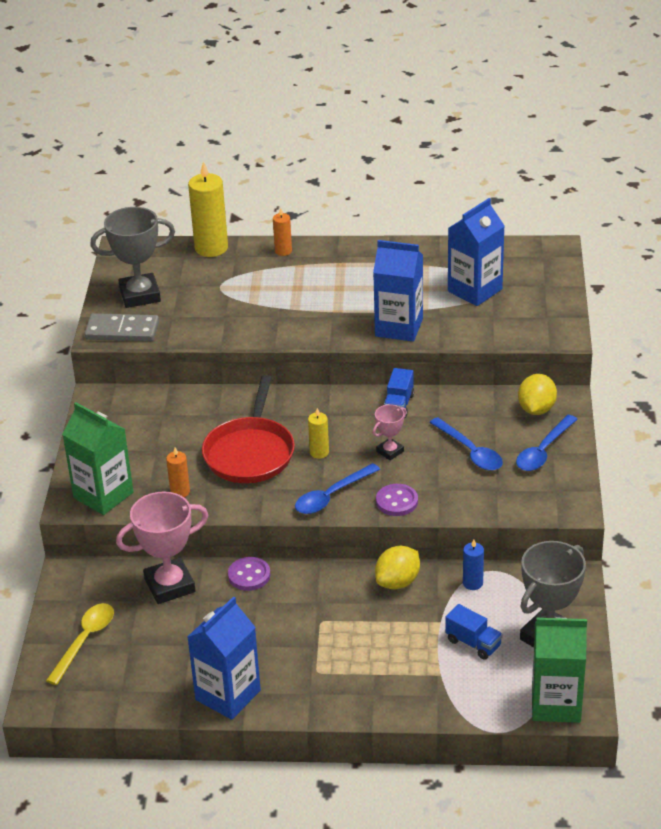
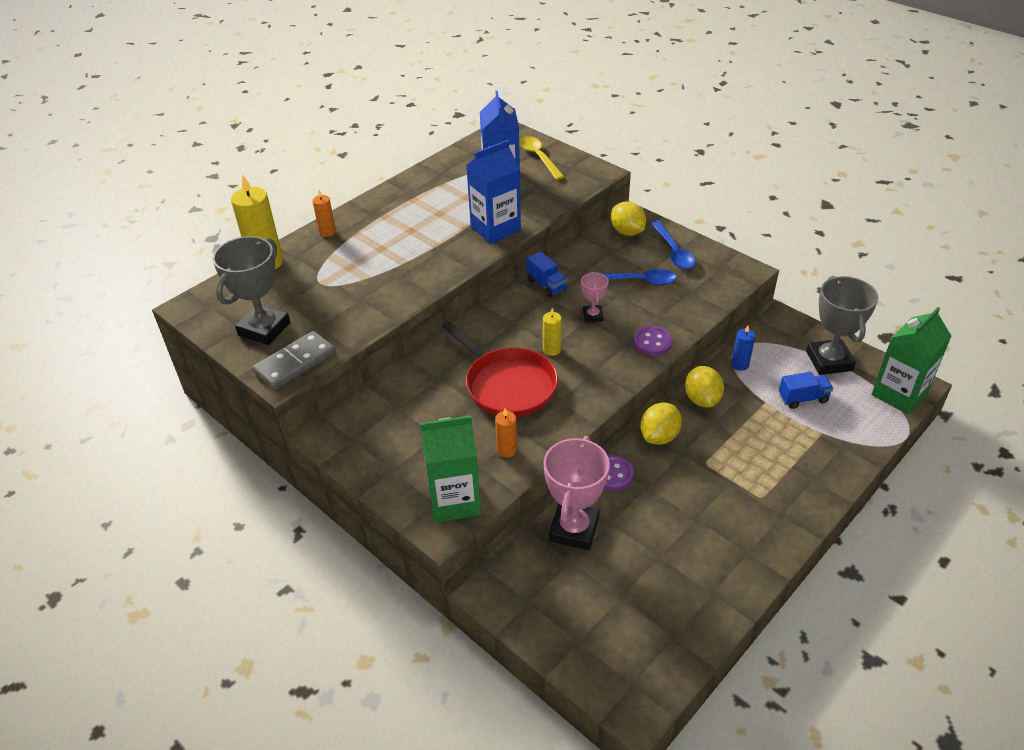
camera: 50 degrees left, 5 degrees up
yellow spoon [46,603,114,685] -> yellow spoon moved to [519,136,564,180]
blue carton [188,596,261,720] -> none
blue spoon [295,463,380,514] -> none
none -> yellow lemon [640,403,682,445]

